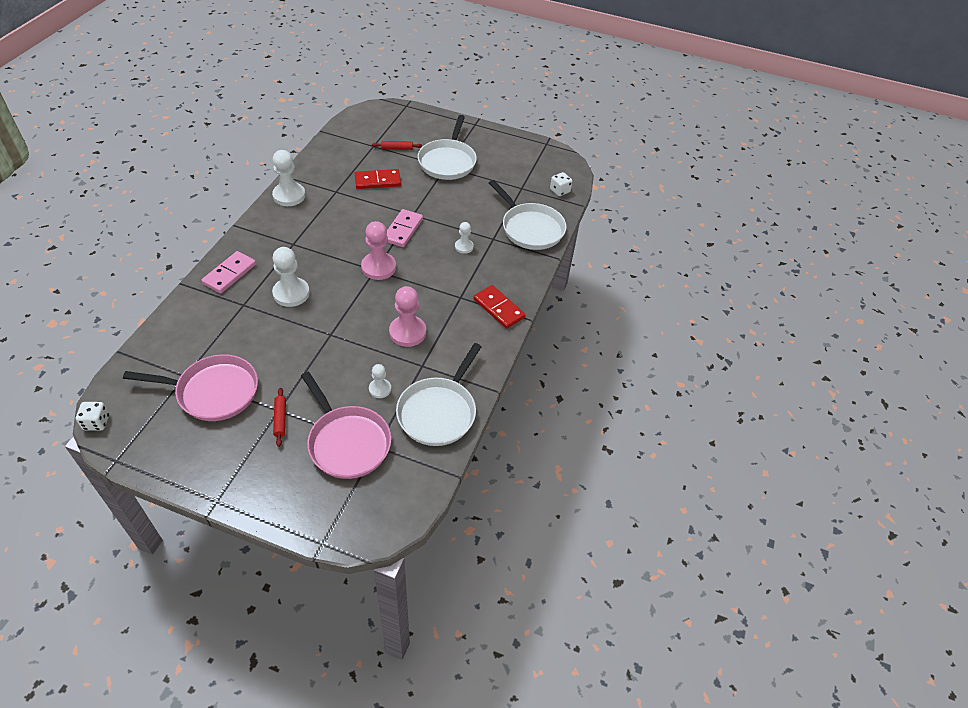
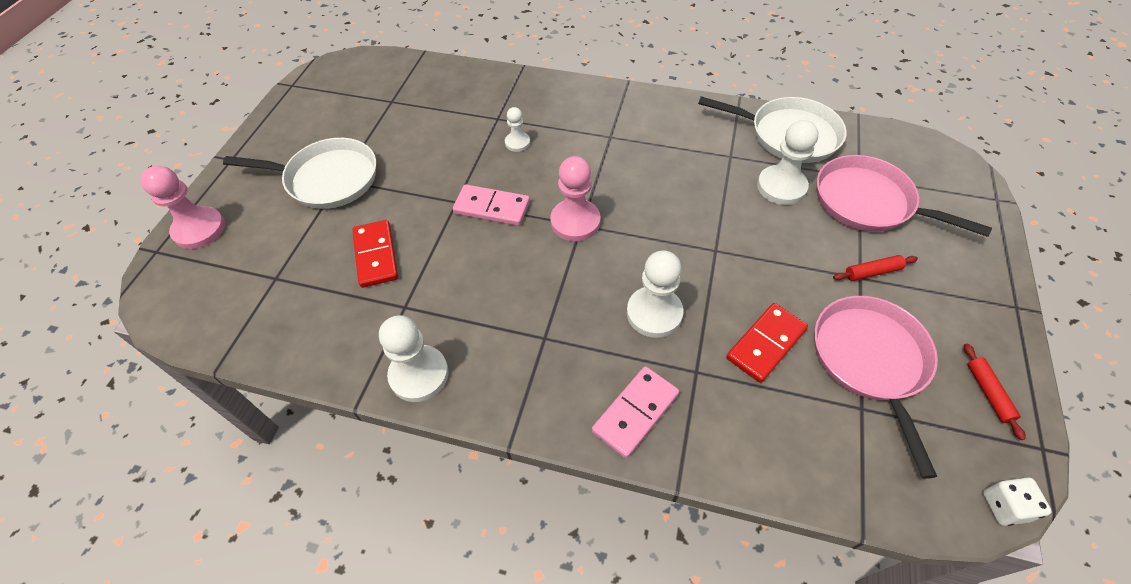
camera: 90 degrees left, 5 degrees up
pink domino [201,251,256,293] -> pink domino turned 75 degrees counterclockwise [592,366,679,458]
pink pan [301,372,391,479] -> pink pan turned 105 degrees counterclockwise [817,155,992,237]
white pawn [369,364,391,398] -> white pawn [757,120,818,205], size x1.77
red rolling pin [372,141,422,150] -> red rolling pin moved to [964,343,1026,440]
pink pawn [389,286,426,347] -> pink pawn moved to [141,165,225,249]
red domino [473,285,525,329] -> red domino moved to [726,303,808,383]
white pan [489,180,566,250] -> none
white dice [550,172,572,196] -> none

